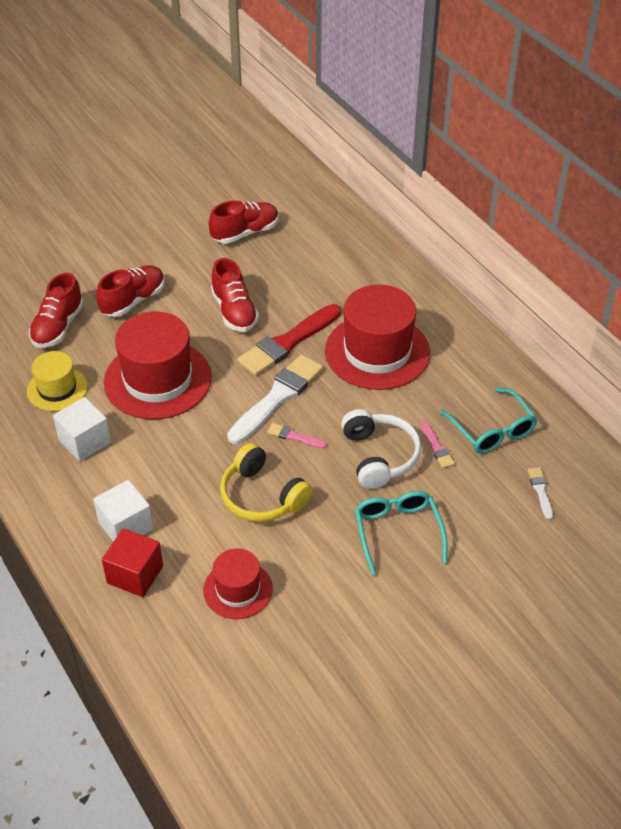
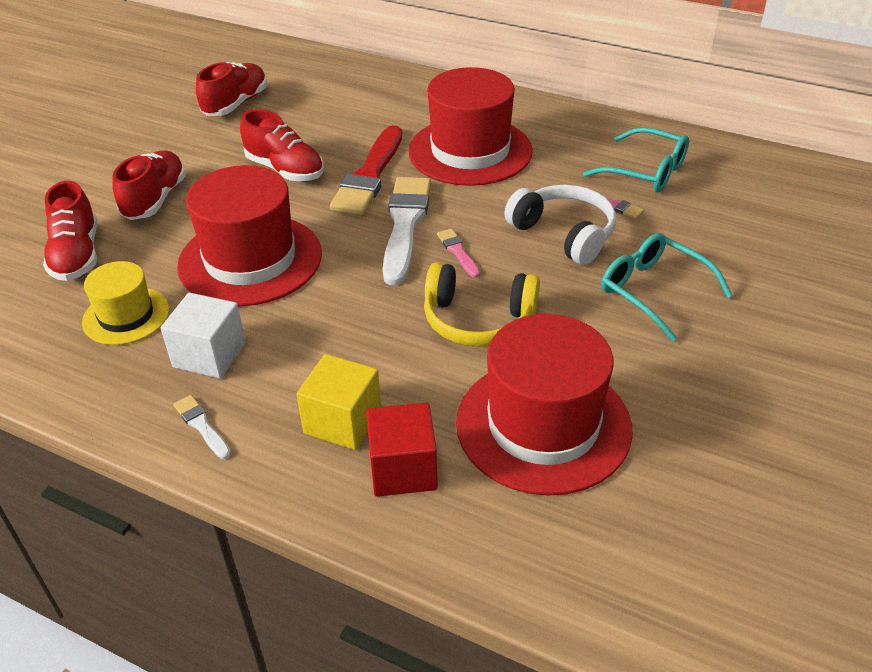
camera: 30 degrees left, 5 degrees down
white cube [93,480,153,542] -> yellow cube [296,354,381,450]
red hat [203,549,273,619] -> red hat [456,314,633,496], size x1.80
pink brush [267,423,327,449] -> pink brush turned 75 degrees clockwise [437,229,480,278]
white brush [528,467,553,520] -> white brush moved to [173,395,231,459]

